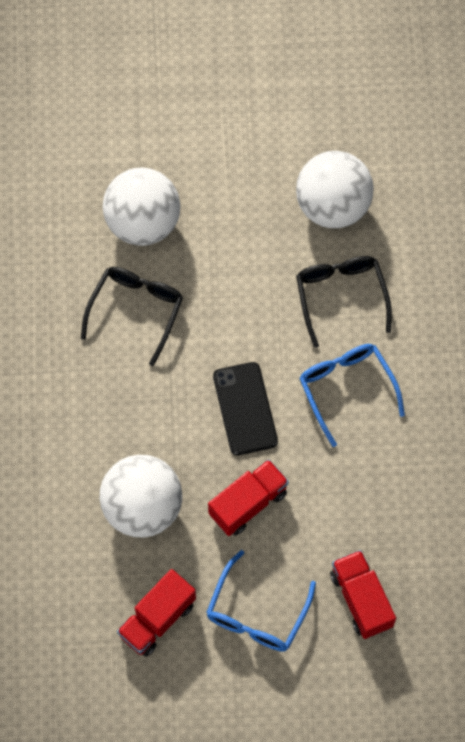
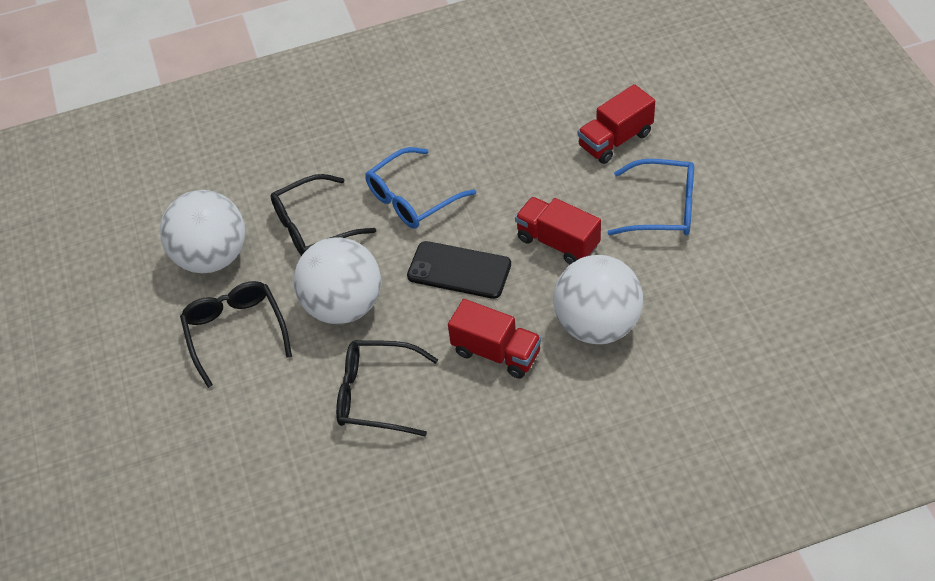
camera: 100 degrees left, 15 degrees down
white ball [103,168,181,246] -> white ball moved to [294,237,381,324]
red truck [117,569,196,657] -> red truck moved to [448,299,542,378]
black phone [213,362,278,455] -> black phone turned 45 degrees clockwise [407,241,511,299]
none -> black glasses [180,281,292,388]

